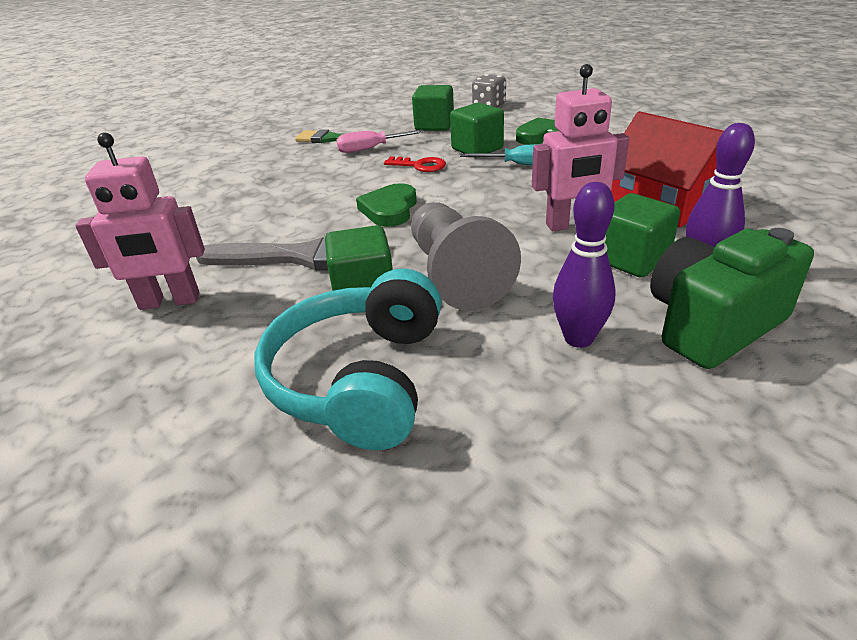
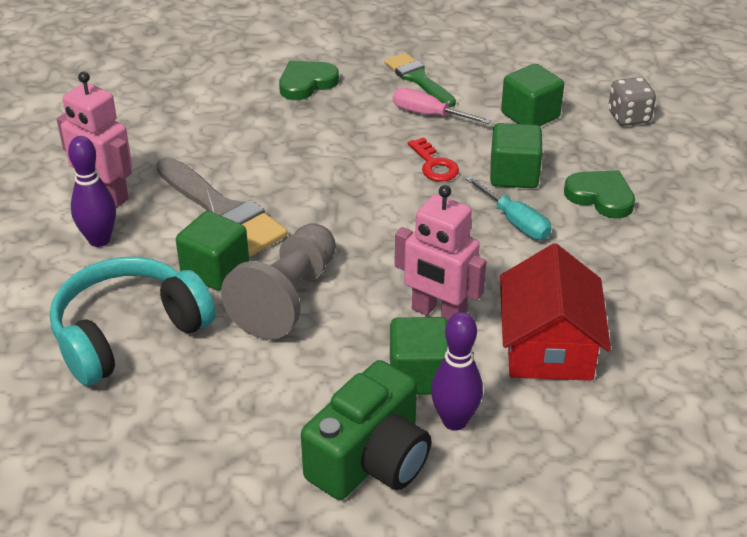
camera: 40 degrees right, 5 degrees up
green heart [356,183,417,227] -> green heart moved to [279,61,339,100]
purple bowling pin [553,182,616,348] -> purple bowling pin moved to [68,136,116,247]
green camera [650,228,814,369] -> green camera turned 120 degrees clockwise [301,360,431,500]

